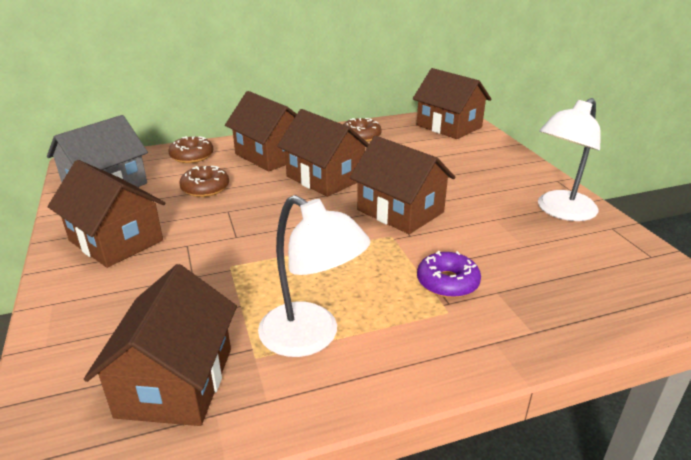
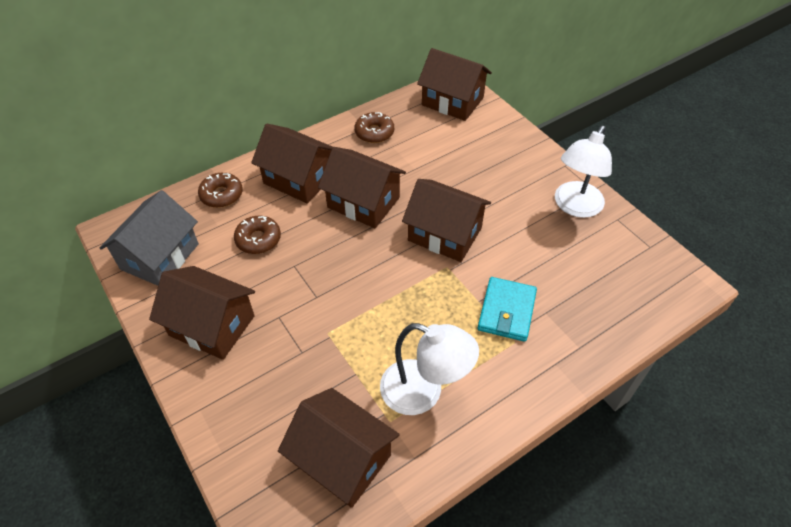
camera: 15 degrees left, 20 degrees up
brown house [84,264,237,426] -> brown house turned 45 degrees counterclockwise [278,388,400,508]
purple donut [417,251,481,298] -> turquoise wallet [478,277,537,342]

